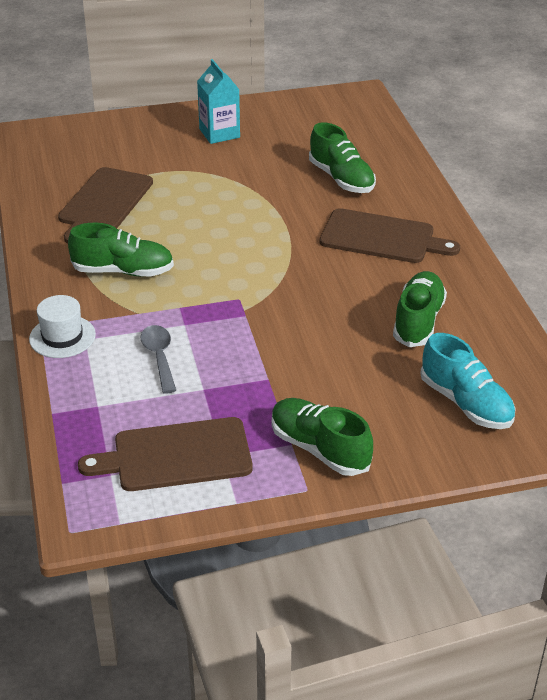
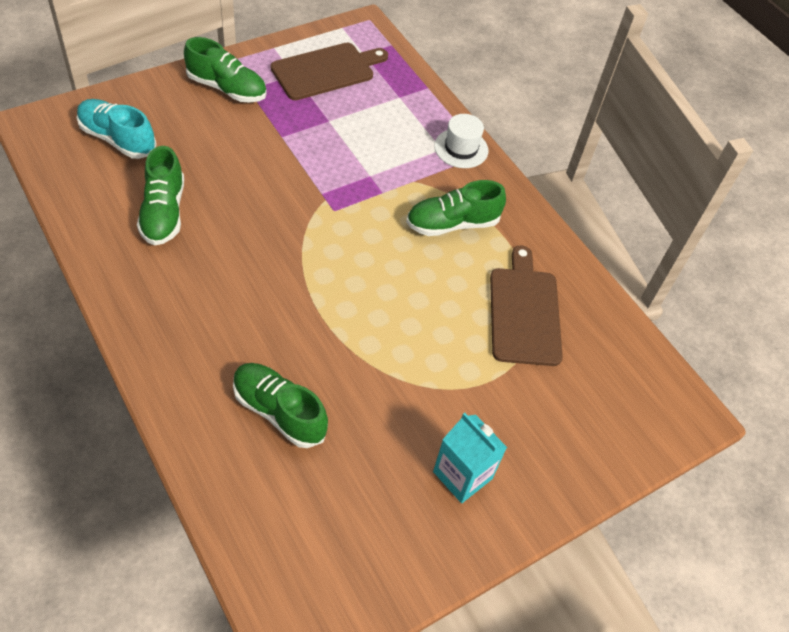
camera: 155 degrees right, 15 degrees up
grey spoon [140,325,176,393] -> none
brown cutting board [319,208,460,263] -> none

